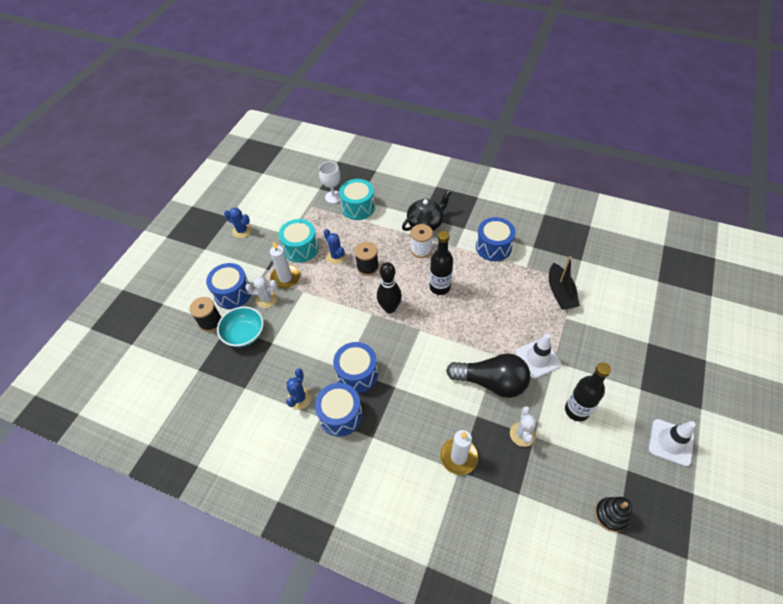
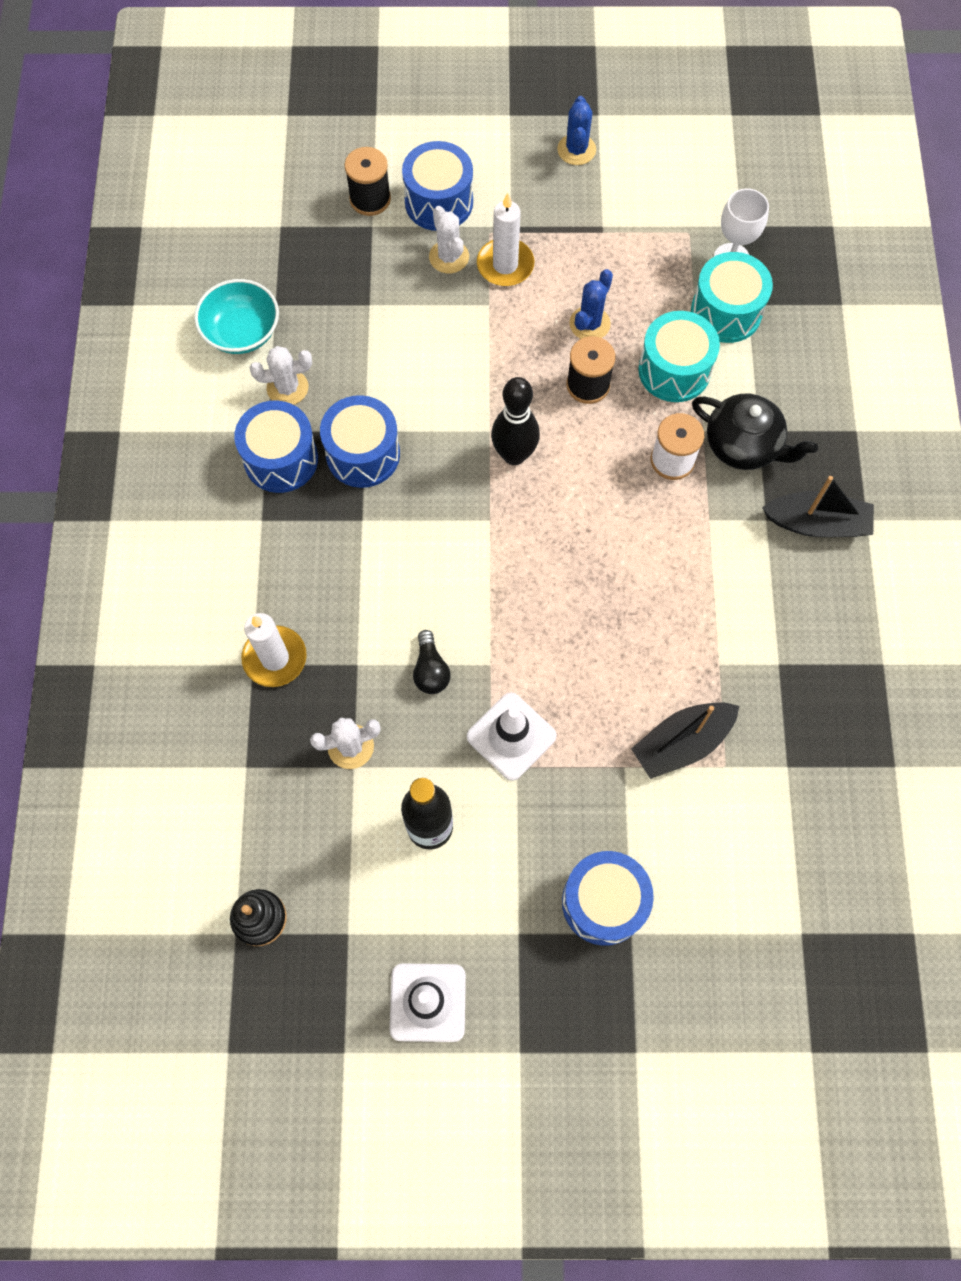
camera: 65 degrees right, 15 degrees up
turquoise bowl [217,306,264,347] -> turquoise bowl moved to [194,279,279,354]
turquoise drum [279,219,319,263] -> turquoise drum moved to [638,311,720,402]
blue cactus [286,368,312,409] -> white cactus [250,346,312,405]
black bottle [430,231,453,295] -> none
black light bulb [446,353,531,398] -> black light bulb [413,630,451,694], size x0.47
blue drum [476,217,516,261] -> blue drum moved to [562,851,654,946]
none -> black boat [762,476,874,537]

